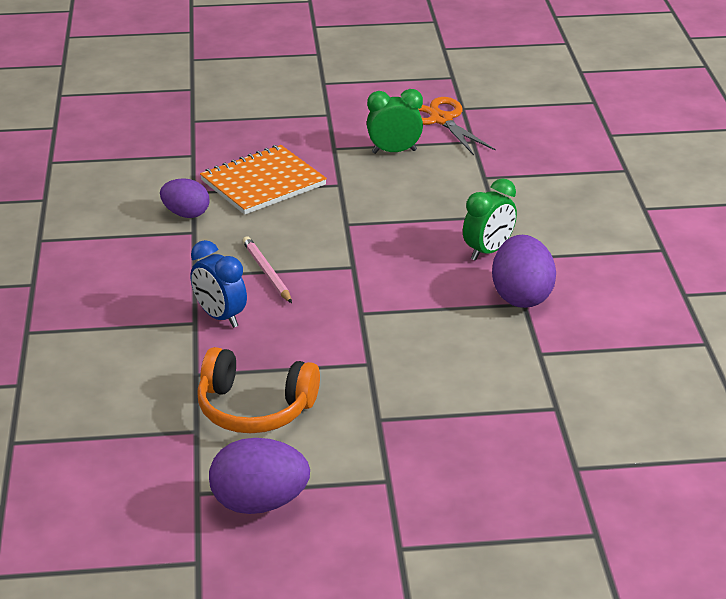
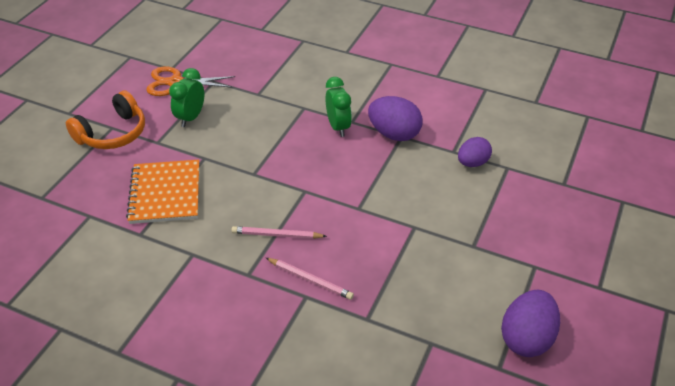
camera: 60 degrees left, 10 degrees up
purple egg [160,178,209,218] -> purple egg moved to [458,137,492,167]
blue clock [191,240,247,328] -> pink pencil [266,258,354,300]
orange headphones [197,347,320,433] -> orange headphones moved to [66,91,145,149]

